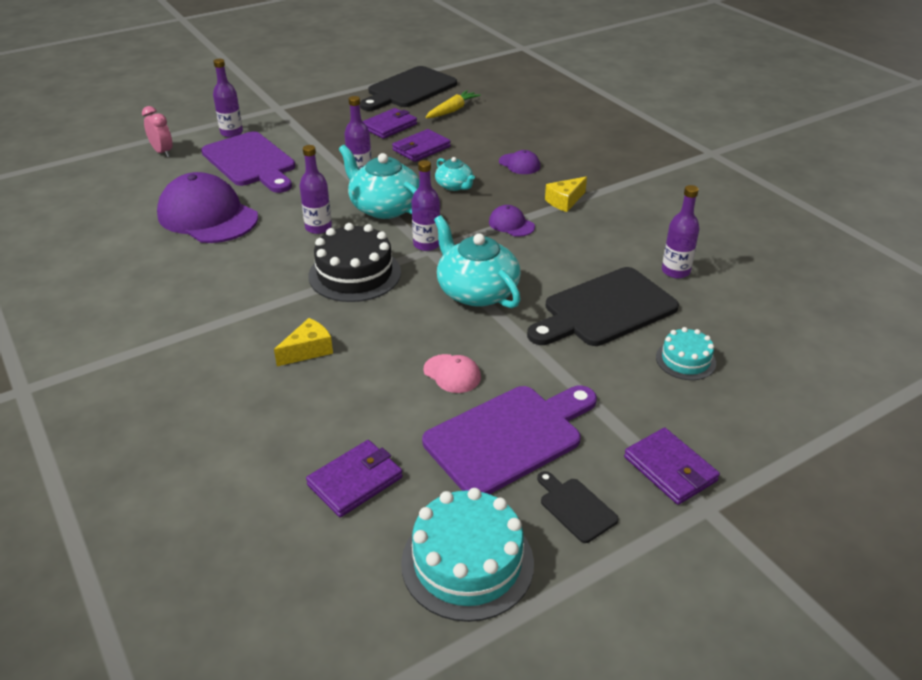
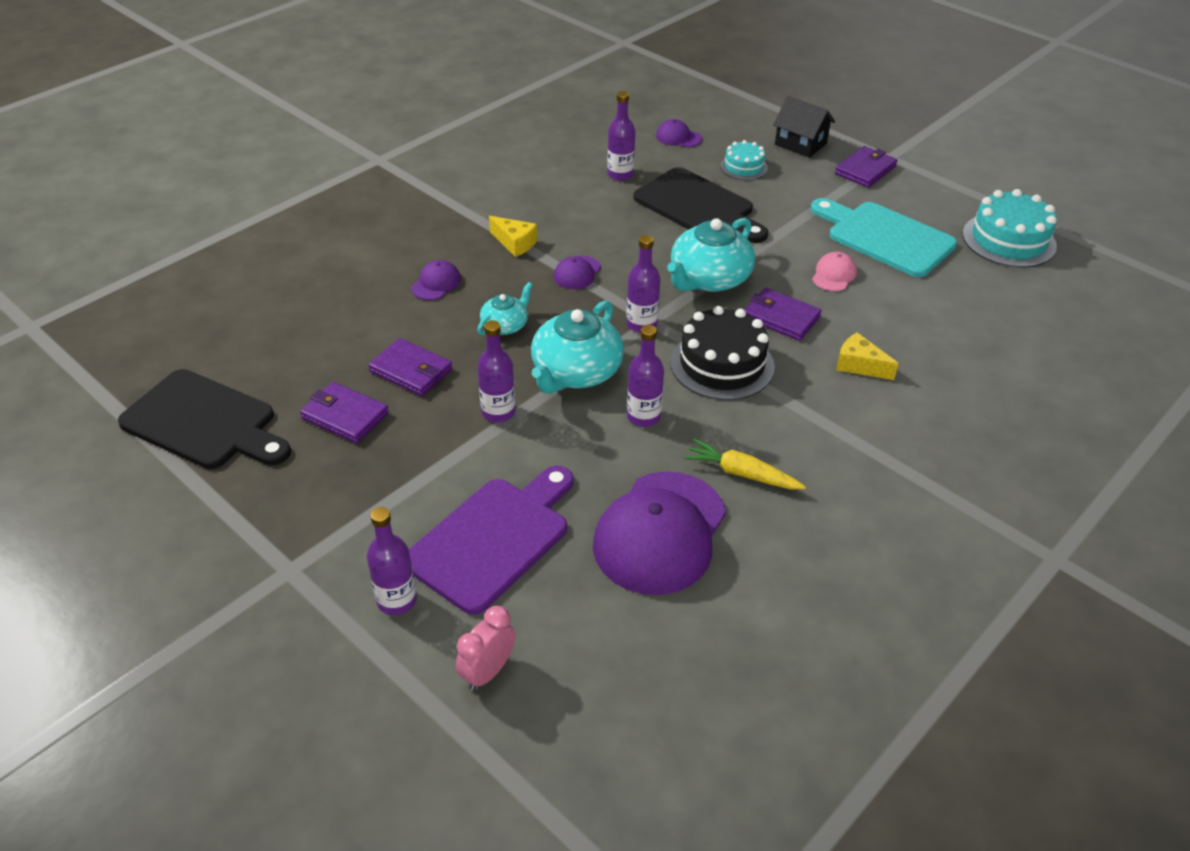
camera: 105 degrees left, 5 degrees up
purple wallet [306,440,403,517] -> purple wallet moved to [745,288,822,341]
purple cutting board [422,386,597,494] -> turquoise cutting board [811,198,957,277]
yellow carrot [426,90,481,118] -> yellow carrot moved to [684,439,806,489]
black cutting board [537,471,619,543] -> none
none -> purple cap [656,119,702,147]
none -> black house [773,96,835,158]

